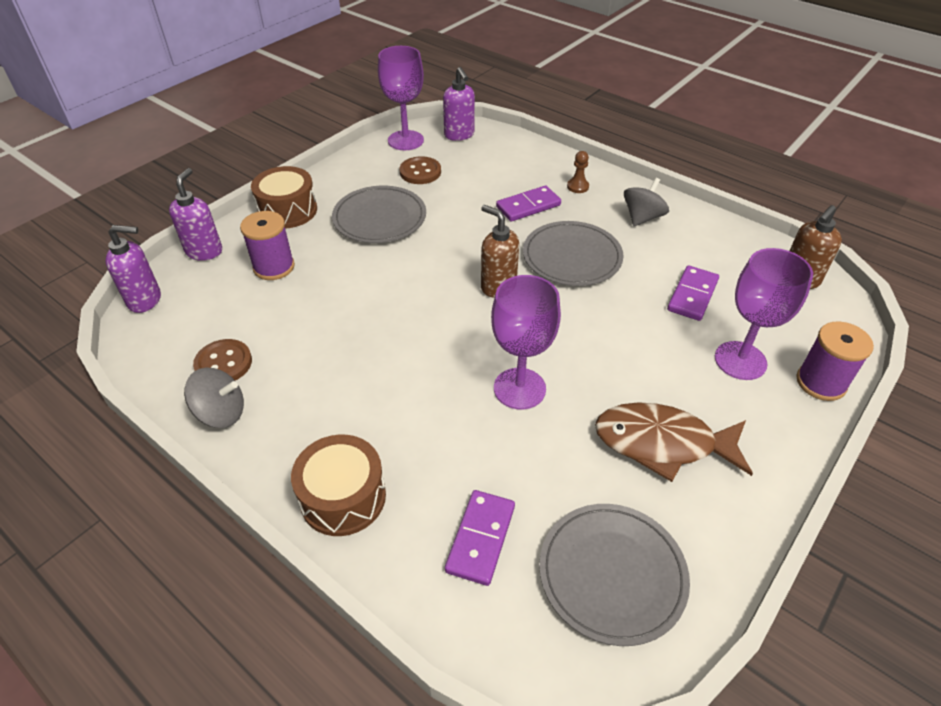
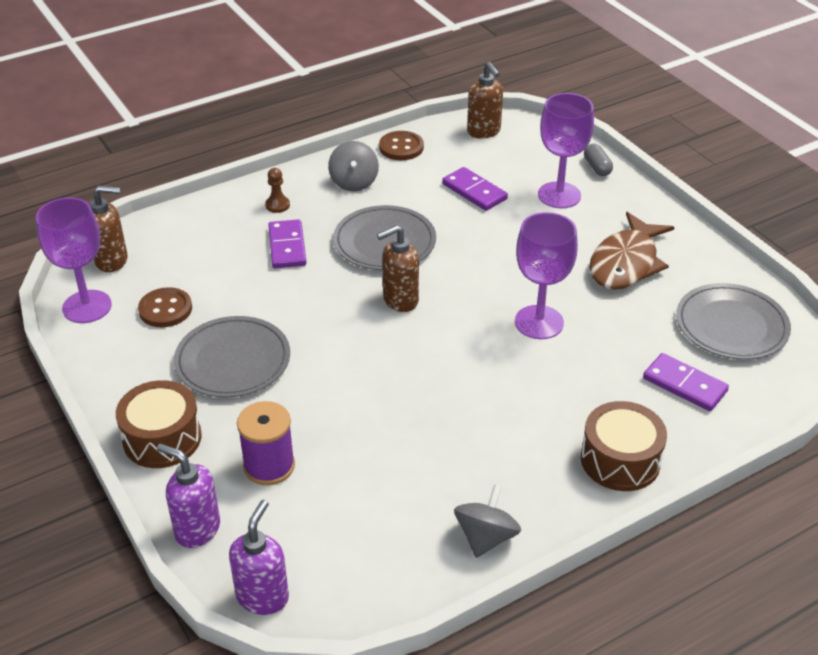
camera: 70 degrees left, 5 degrees down
brown button [193,339,252,381] -> brown button moved to [379,131,424,160]
purple soap dispenser [443,67,475,141] -> brown soap dispenser [90,186,128,272]
grey spinning top [624,178,669,226] -> grey spinning top turned 150 degrees counterclockwise [328,141,379,192]
purple spool [796,321,874,401] -> grey capsule [584,144,613,176]

